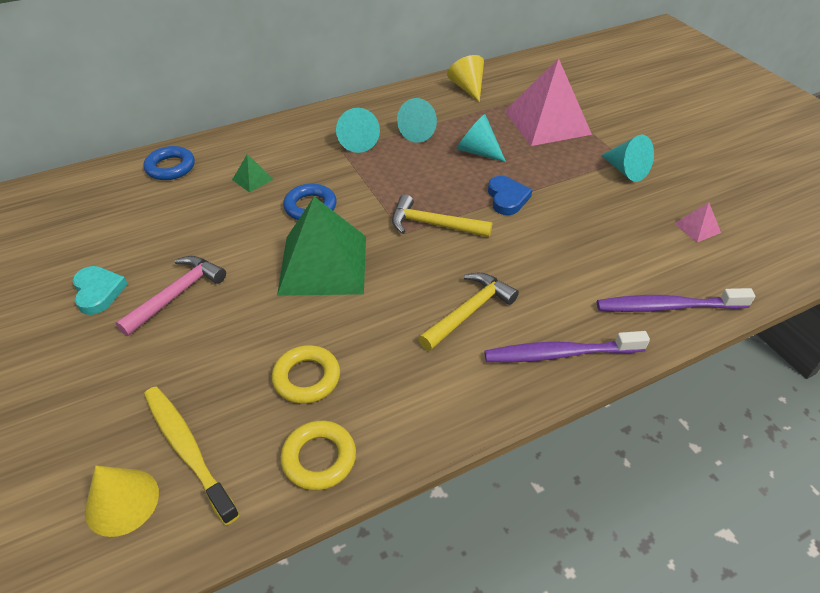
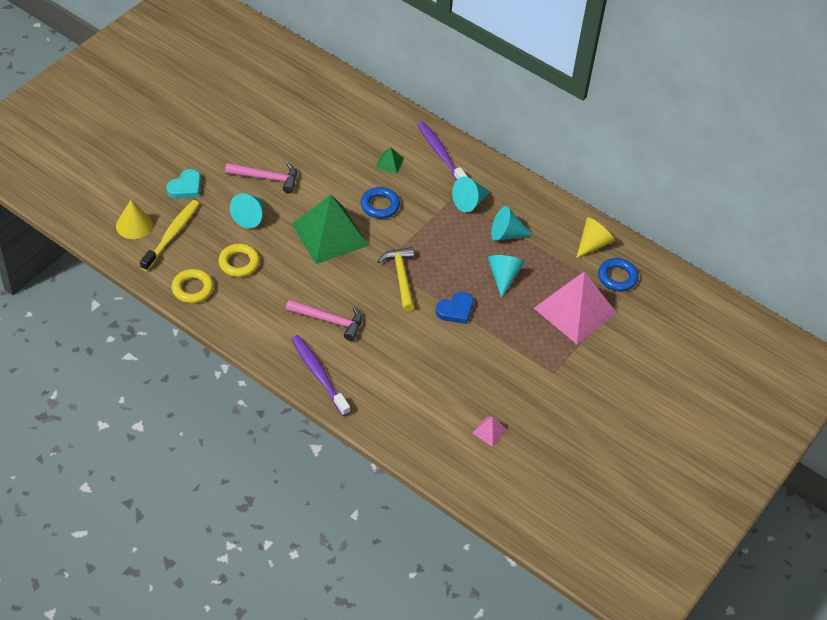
camera: 60 degrees right, 5 degrees up
turquoise heart [73,266,128,315] -> turquoise heart moved to [166,169,201,199]
blue ring [143,146,195,180] -> blue ring moved to [598,258,639,291]
yellow hammer [418,273,519,351] -> pink hammer [286,299,362,341]
purple toothbrush [597,288,755,312] -> purple toothbrush moved to [417,121,468,180]
turquoise cone [601,135,654,182] -> turquoise cone moved to [230,194,264,228]

